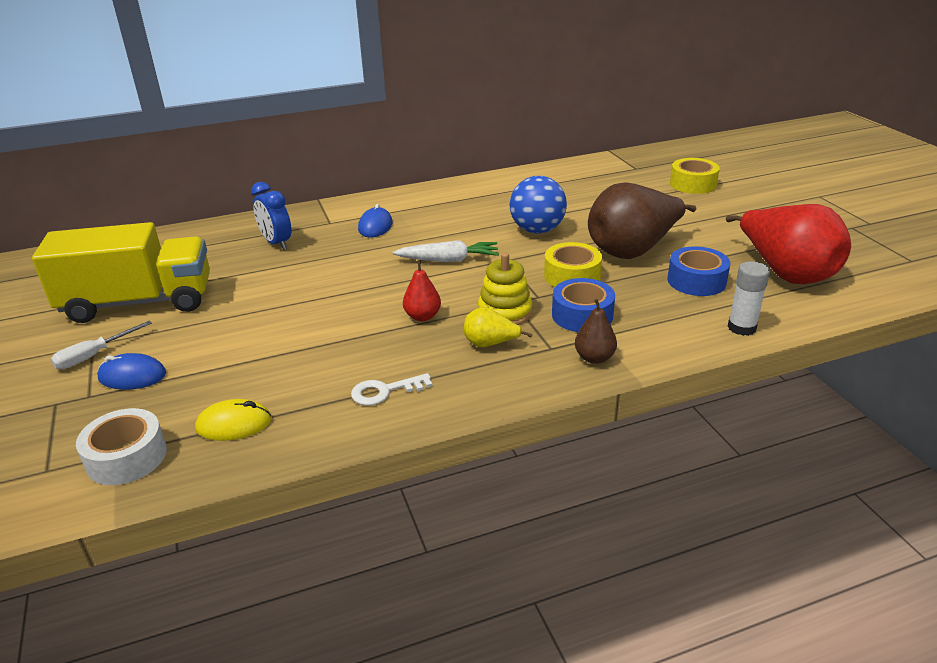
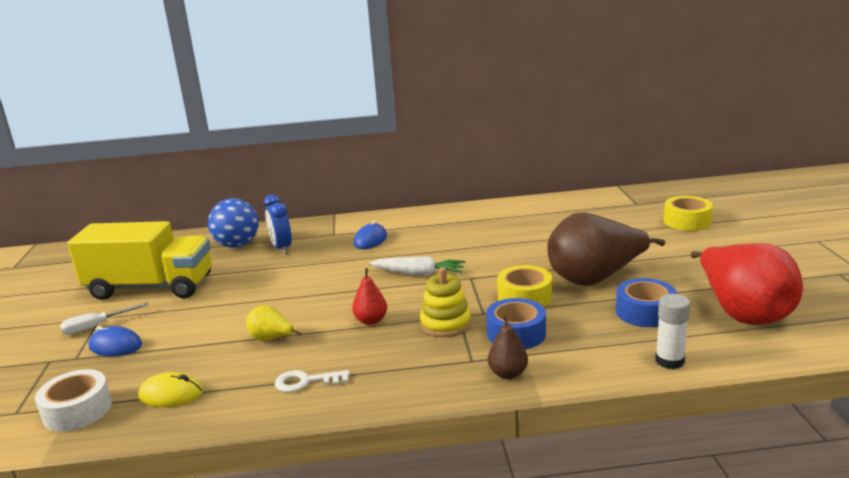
camera: 15 degrees right, 10 degrees down
yellow pear [464,307,533,347] -> yellow pear moved to [246,305,301,341]
blue ball [509,176,567,234] -> blue ball moved to [208,198,259,248]

